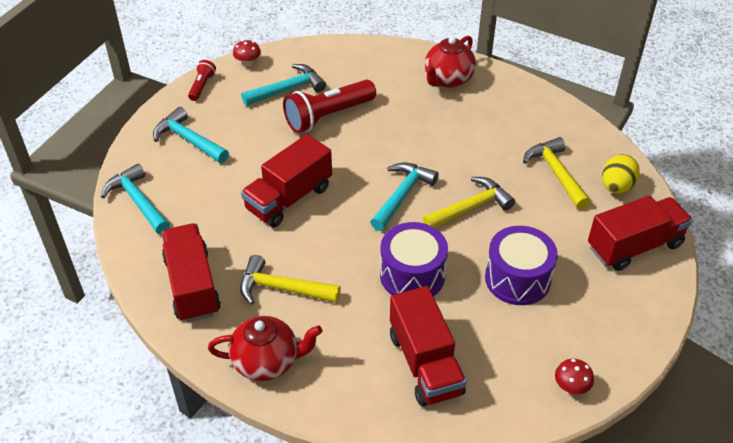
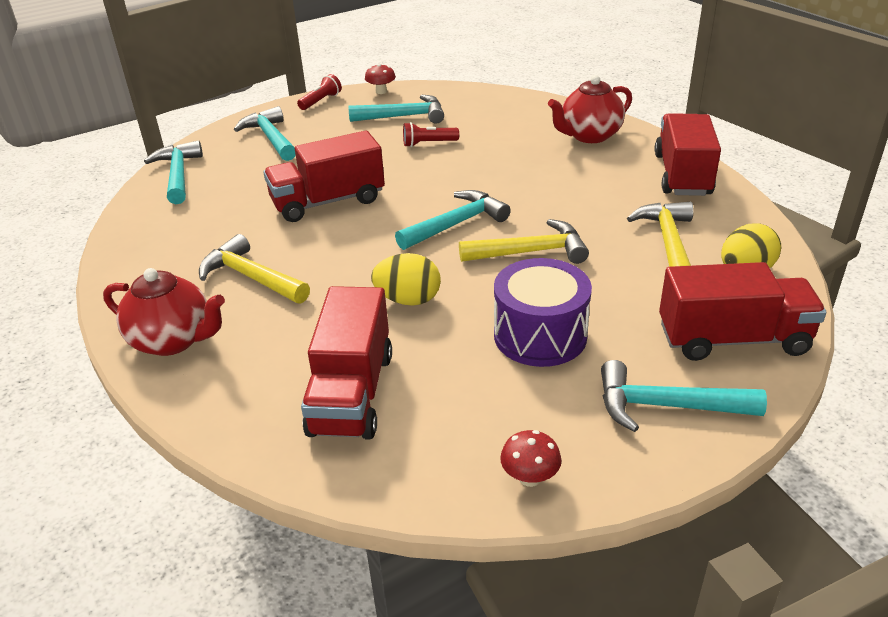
camera: 25 degrees right, 10 degrees down
red truck [161,223,221,322] -> red truck moved to [655,113,721,196]
red flashlight [283,80,376,133] -> red flashlight [403,122,459,147], size x0.50
purple drum [380,222,448,296] -> yellow egg [371,253,441,306]
none -> turquoise hammer [601,360,767,432]

